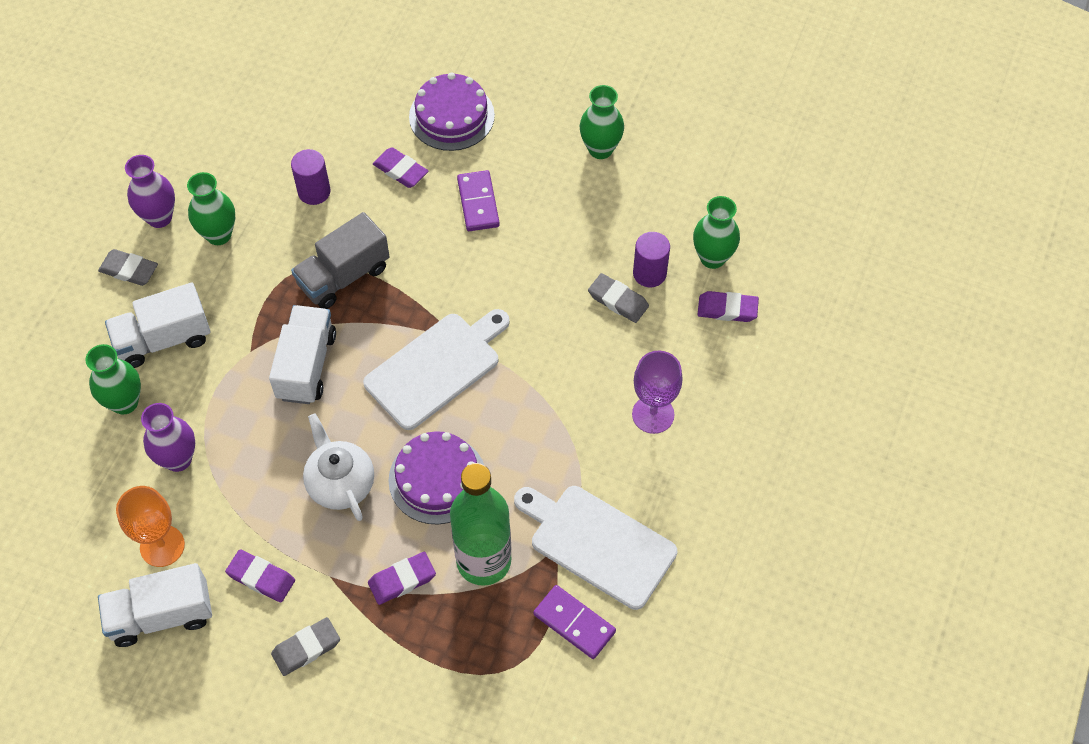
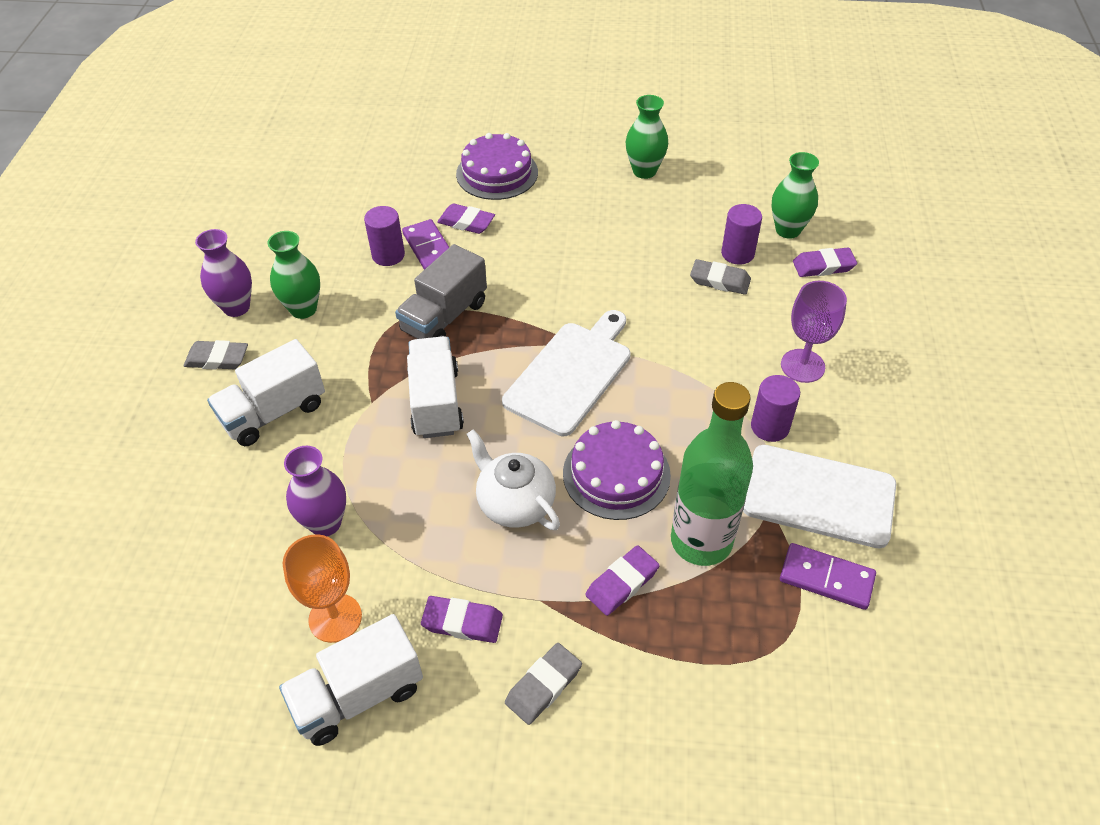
camera: 15 degrees left, 10 degrees down
green vase [85,344,141,414] -> none
purple domino [457,170,500,231] -> purple domino moved to [402,219,449,270]
none -> purple cylinder [751,375,800,442]

